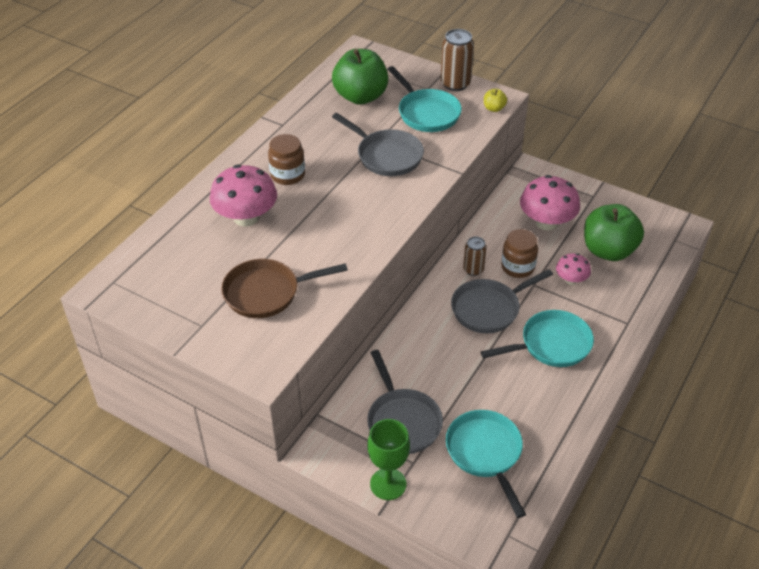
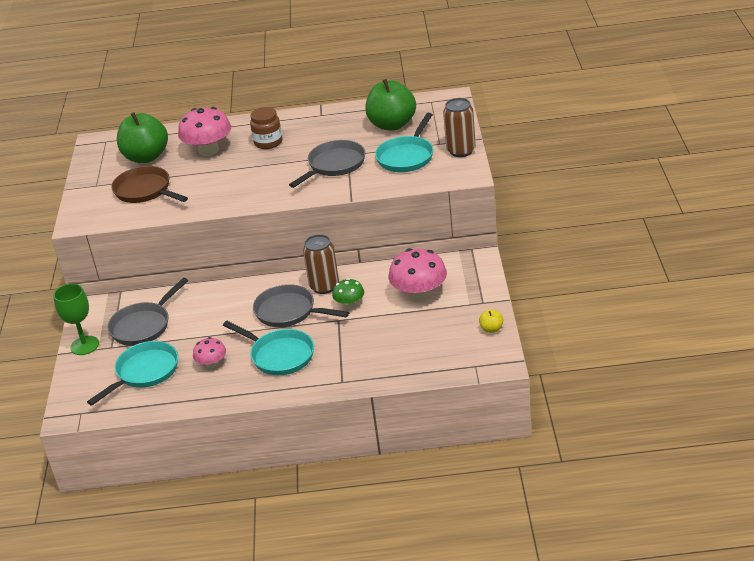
camera: 60 degrees right, 10 degrees down
grey pan [332,113,424,176] -> grey pan turned 150 degrees counterclockwise [289,140,365,188]
brown can [463,237,487,276] -> brown can [303,234,339,294], size x1.58
yellow apple [484,89,507,112] -> yellow apple moved to [479,309,504,333]
brown jar [501,229,538,278] -> green mushroom [332,278,364,308]
pink mushroom [556,253,591,285] -> pink mushroom moved to [193,337,226,369]
green apple [584,204,644,261] -> green apple moved to [117,112,168,163]

